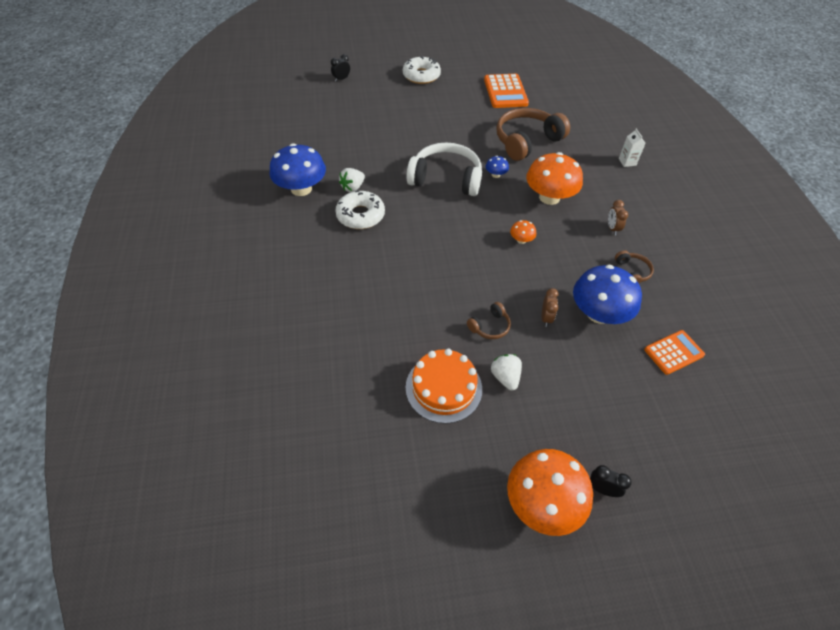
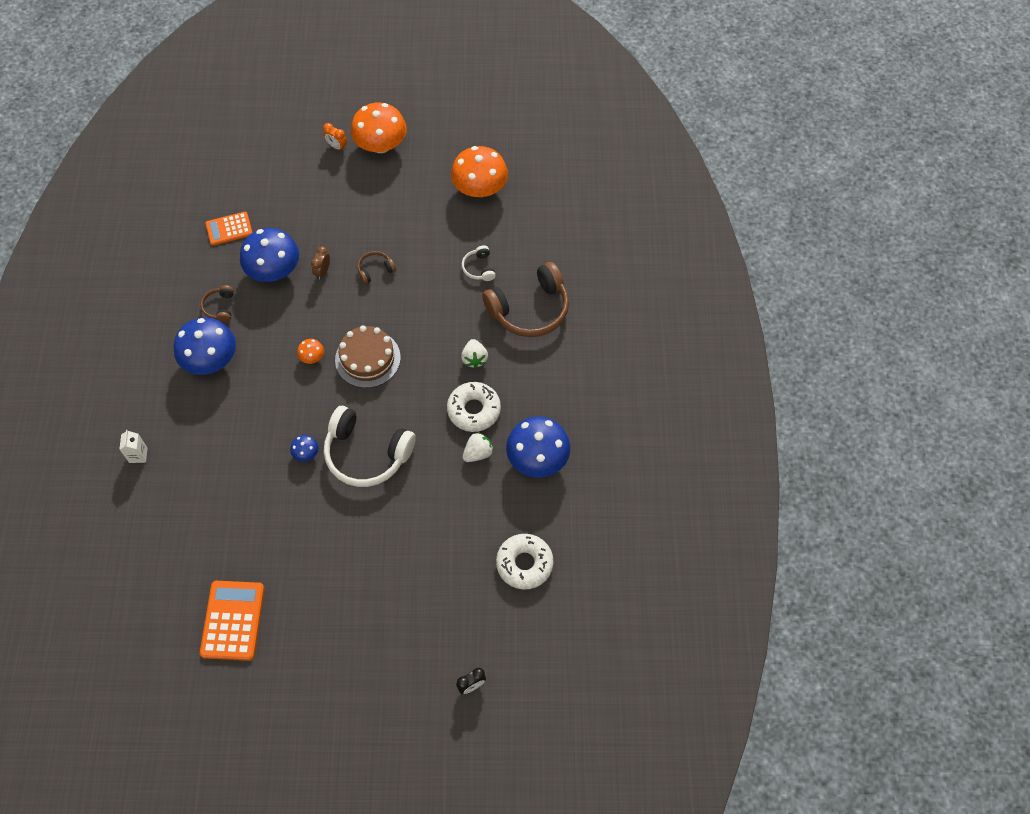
camera: 170 degrees left, 10 degrees up
white donut [403,56,441,84] -> white donut moved to [496,534,554,590]
orange cake [406,349,482,424] -> none
white strawberry [491,354,522,391] -> white strawberry moved to [461,339,488,368]
brown headphones [496,108,570,161] -> brown headphones moved to [482,262,569,337]
orange mushroom [526,152,583,205] -> orange mushroom moved to [451,146,508,197]
black clock [590,465,632,497] -> orange clock [323,123,347,151]
brown clock [608,200,628,235] -> blue mushroom [174,317,236,375]
none -> brown cake [335,325,401,388]
none -> white headphones [462,245,496,281]

